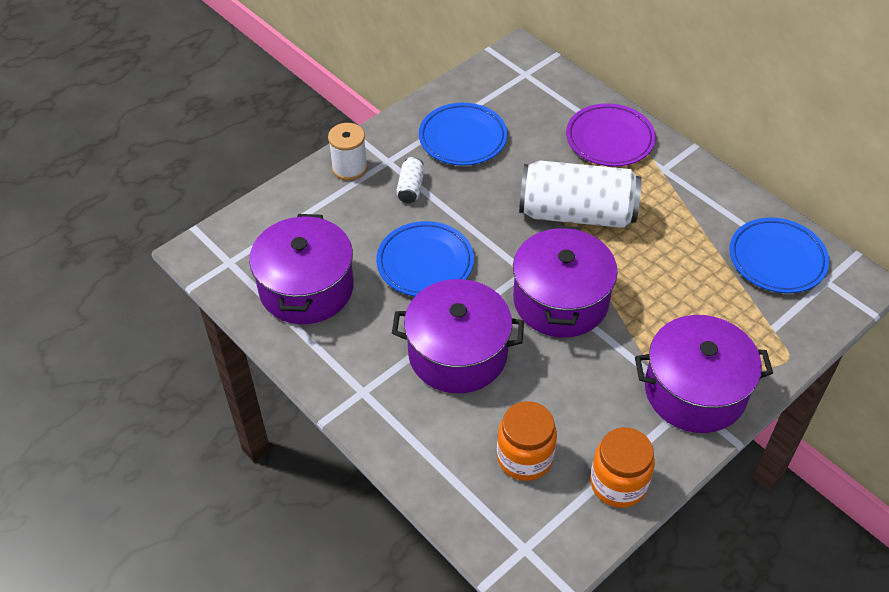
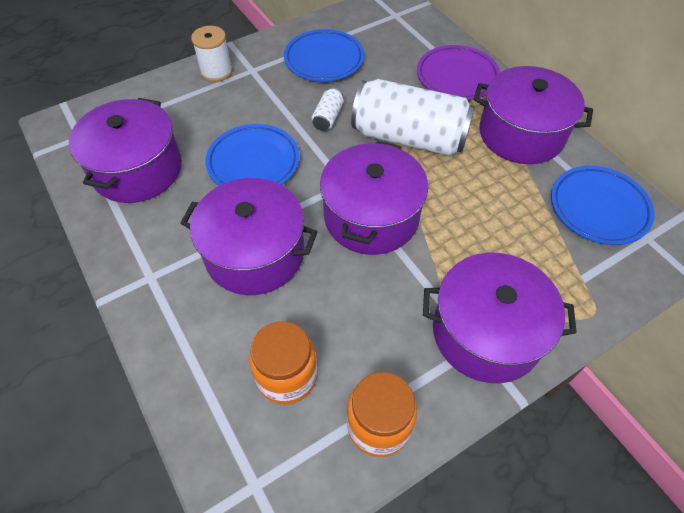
camera: 10 degrees right, 5 degrees up
white can [396,157,424,203] -> white can moved to [312,88,344,131]
none -> purple pot [473,66,593,164]

